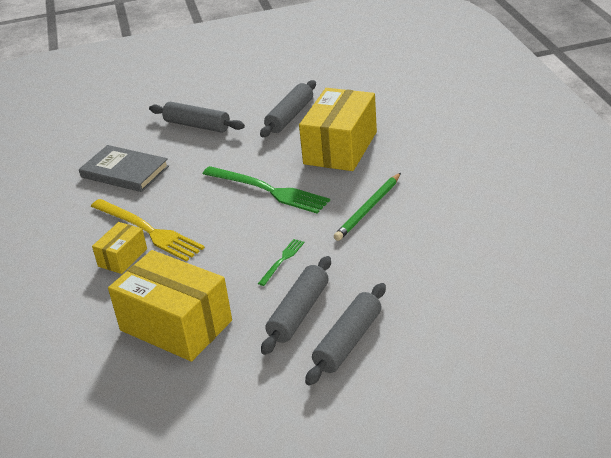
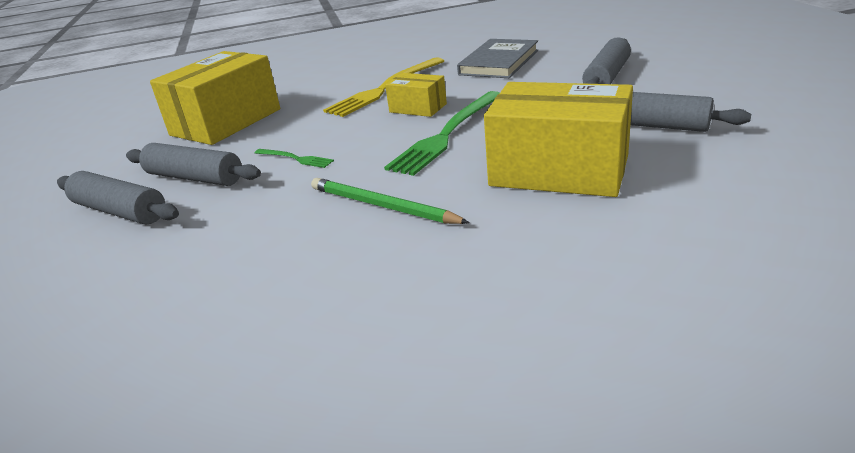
camera: 90 degrees right, 5 degrees down
yellow box [92,222,147,274] -> yellow box moved to [385,73,447,117]

